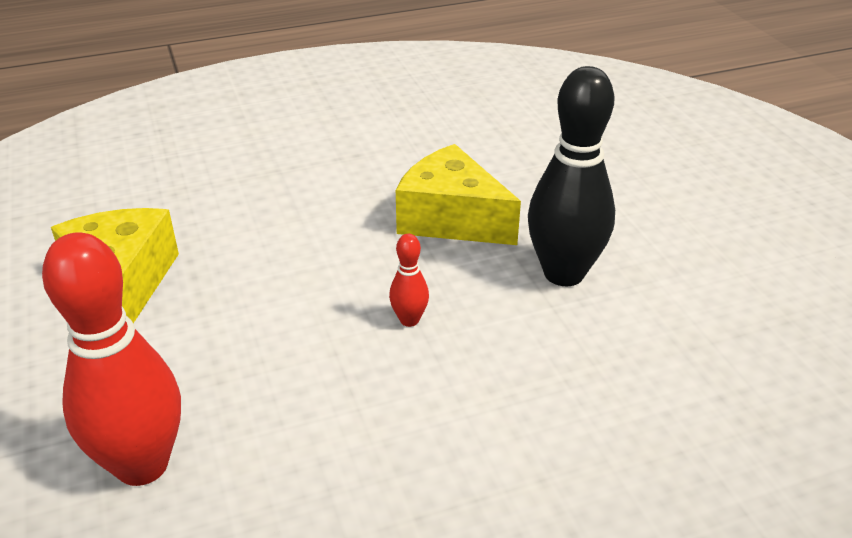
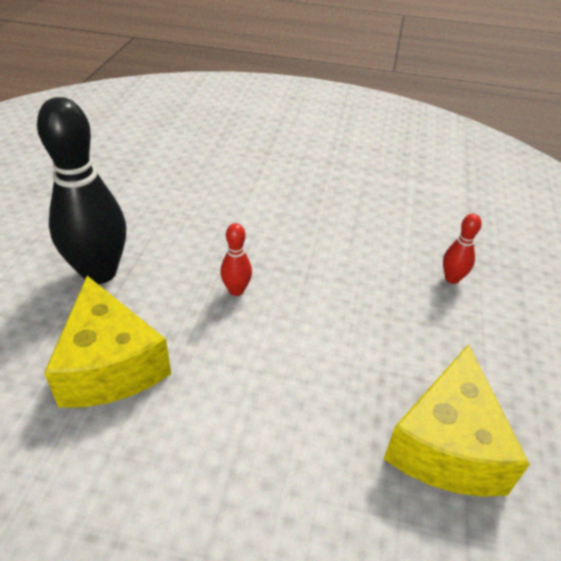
camera: 150 degrees left, 5 degrees up
red bowling pin [42,232,181,486] -> red bowling pin [443,214,482,284], size x0.44

